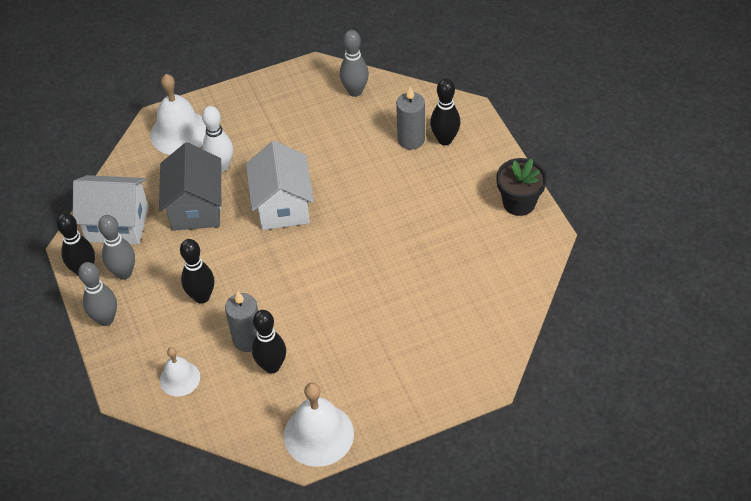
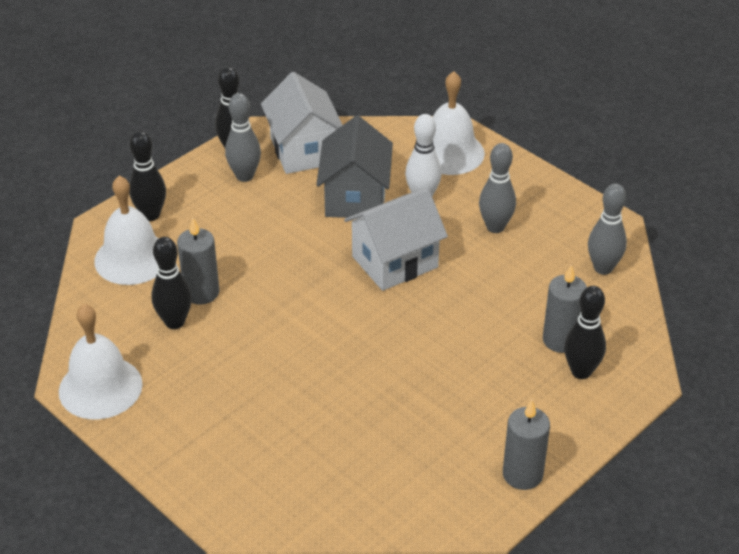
camera: 65 degrees right, 10 degrees down
grey bowling pin [78,262,117,326] -> grey bowling pin moved to [479,143,516,233]
grey house [159,142,221,231] -> grey house turned 60 degrees counterclockwise [316,116,393,218]
white bell [160,347,200,396] -> white bell [94,176,159,285], size x1.67
black bowling pin [180,239,214,304] -> black bowling pin moved to [129,131,166,221]
black flower pot [496,158,547,216] -> grey candle [503,400,550,490]

